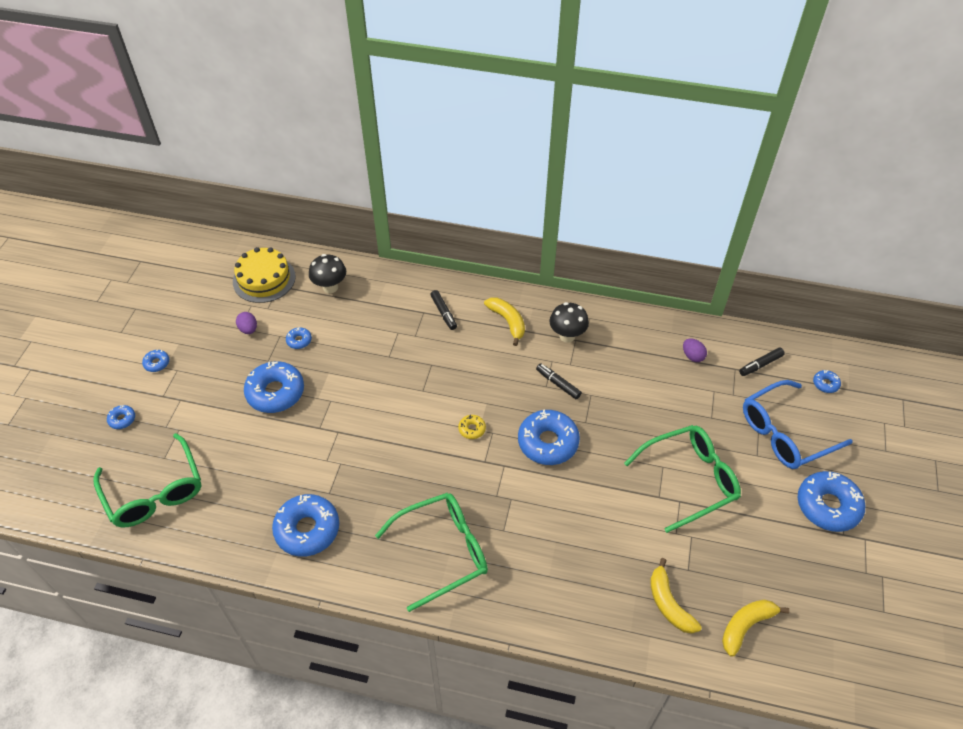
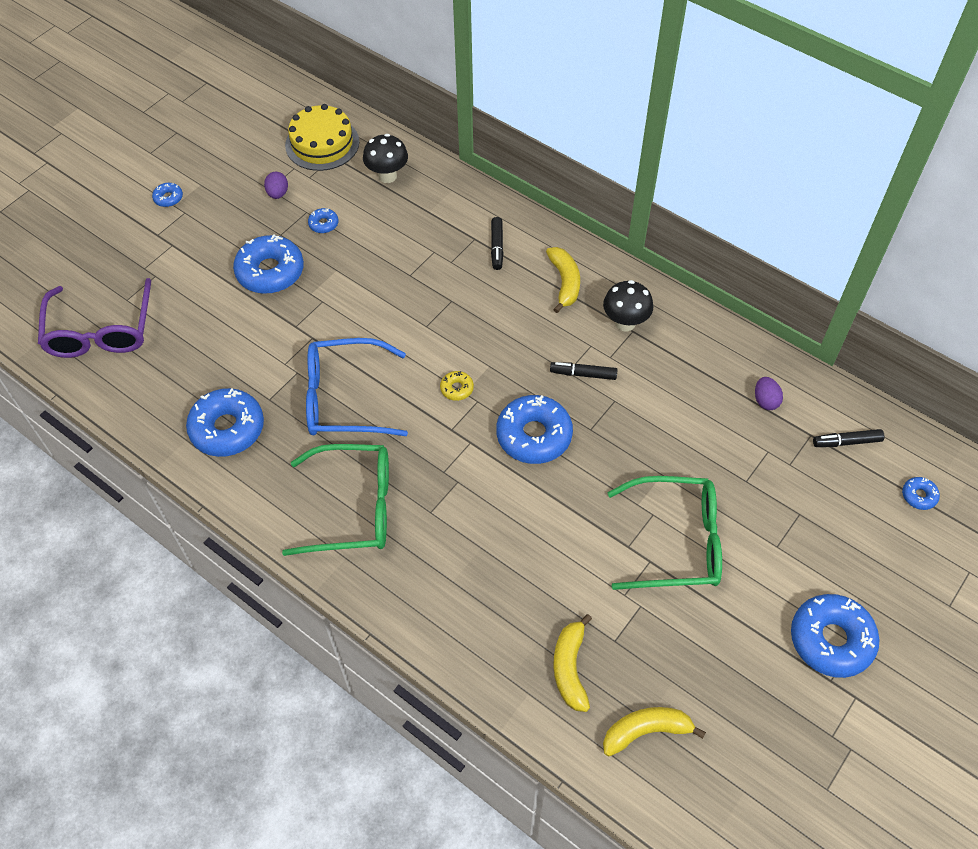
camera: 25 degrees right, 5 degrees up
green glasses [93,433,202,527] -> purple glasses [38,278,151,358]
blue donut [107,405,135,429] -> none
black marker [536,363,582,399] -> black marker turned 60 degrees counterclockwise [550,362,618,380]
blue glasses [743,380,853,469] -> blue glasses moved to [306,338,408,436]

